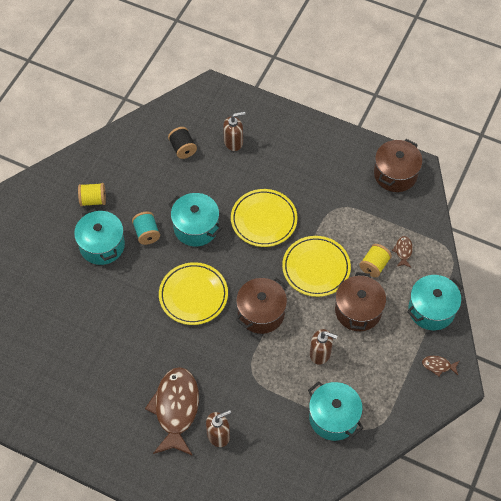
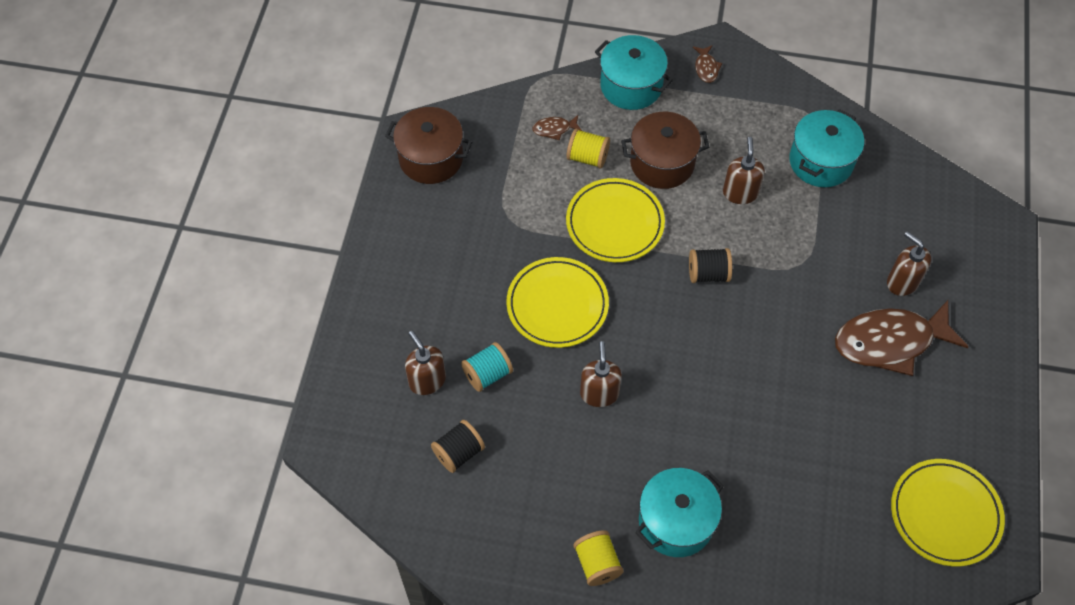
camera: 105 degrees left, 0 degrees up
turquoise spool [132,212,160,245] -> turquoise spool moved to [461,342,513,392]
yellow plate [159,262,228,325] -> yellow plate moved to [891,459,1005,566]
turquoise pot [168,193,222,246] -> brown soap dispenser [580,341,622,407]
brown pot [236,278,287,334] -> black spool [689,248,732,283]

